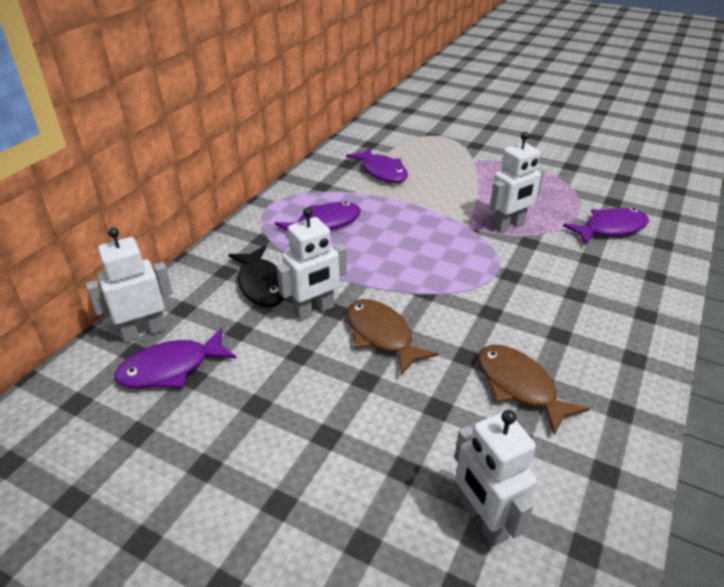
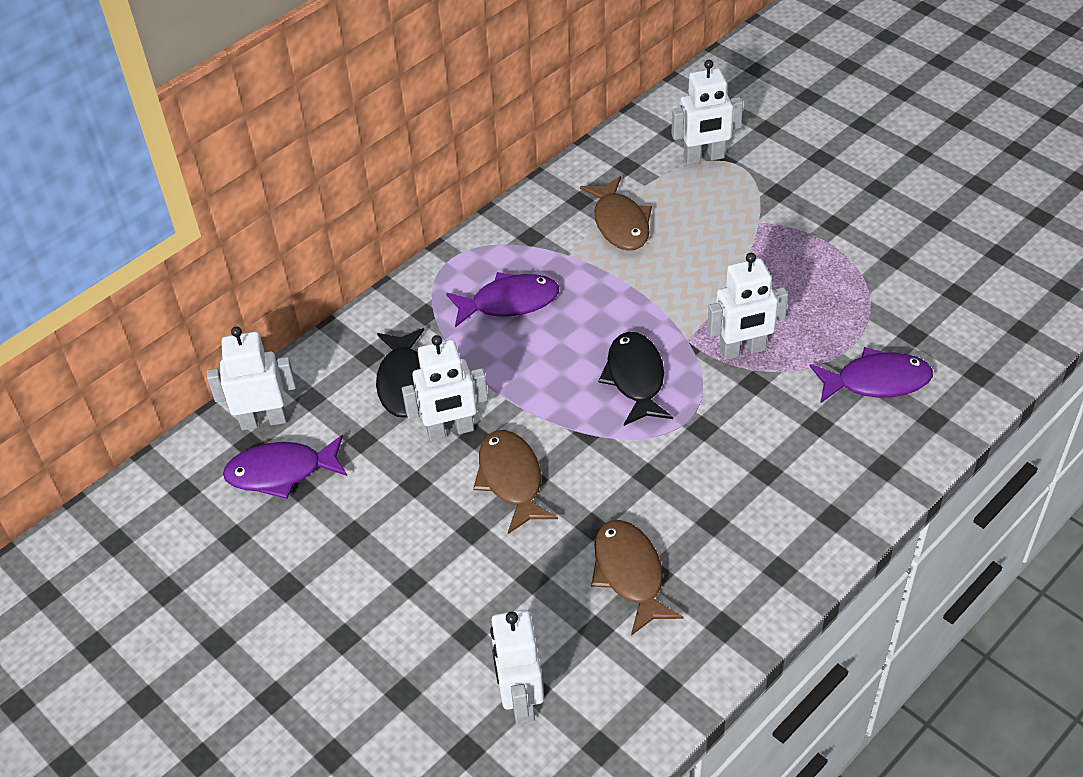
camera: 20 degrees right, 10 degrees up
purple fish [346,147,408,183] -> brown fish [580,176,652,250]
none -> black fish [598,332,673,426]
none -> white robot [672,60,743,165]

